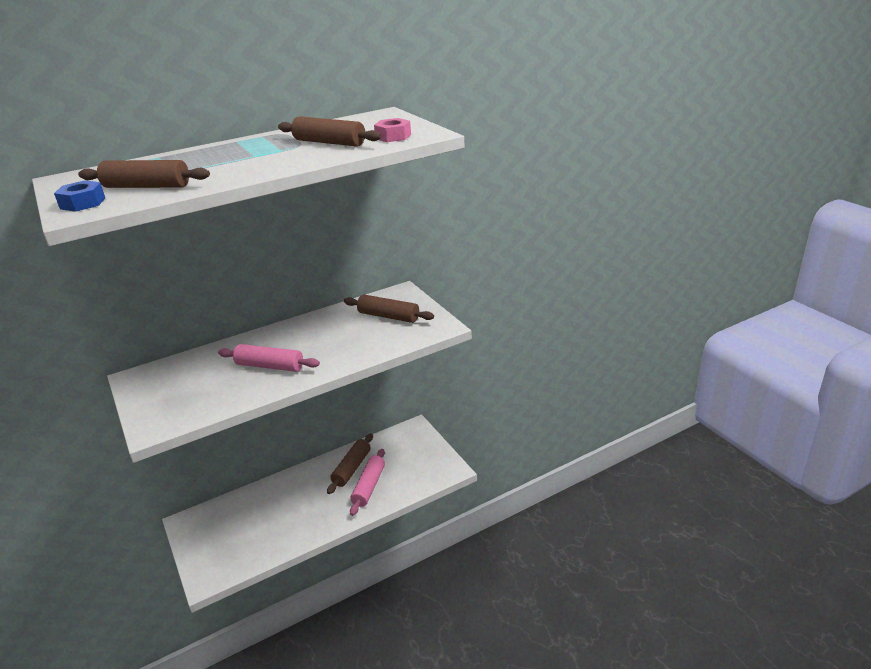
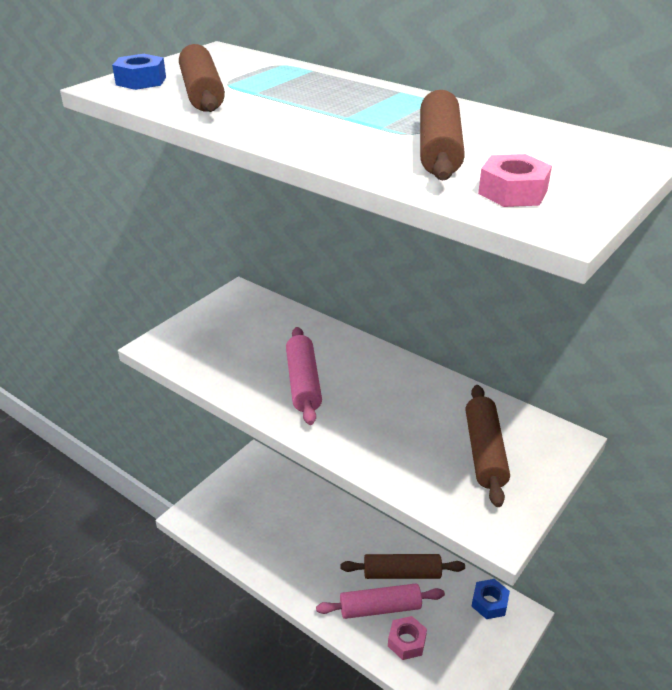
camera: 65 degrees right, 5 degrees up
none -> pink nut [388,616,427,660]
none -> blue nut [471,579,510,619]

